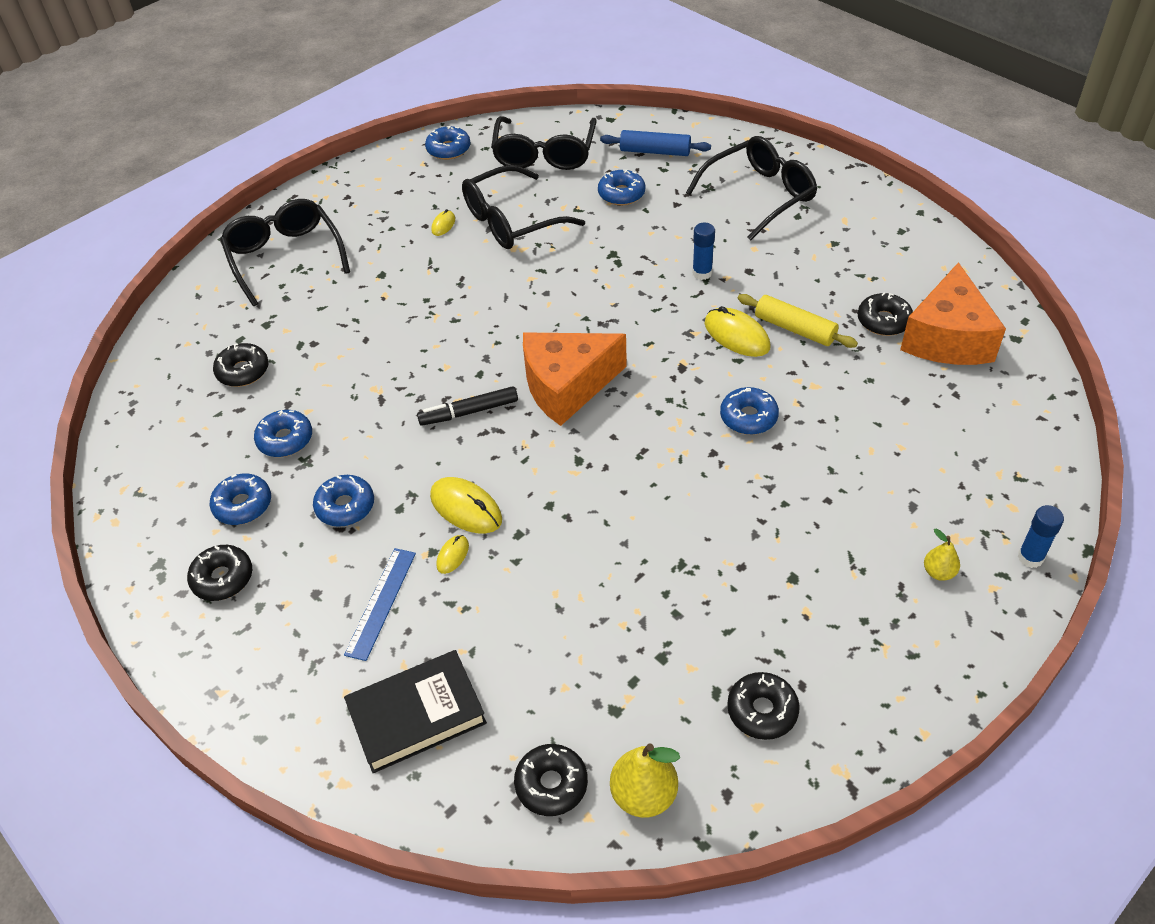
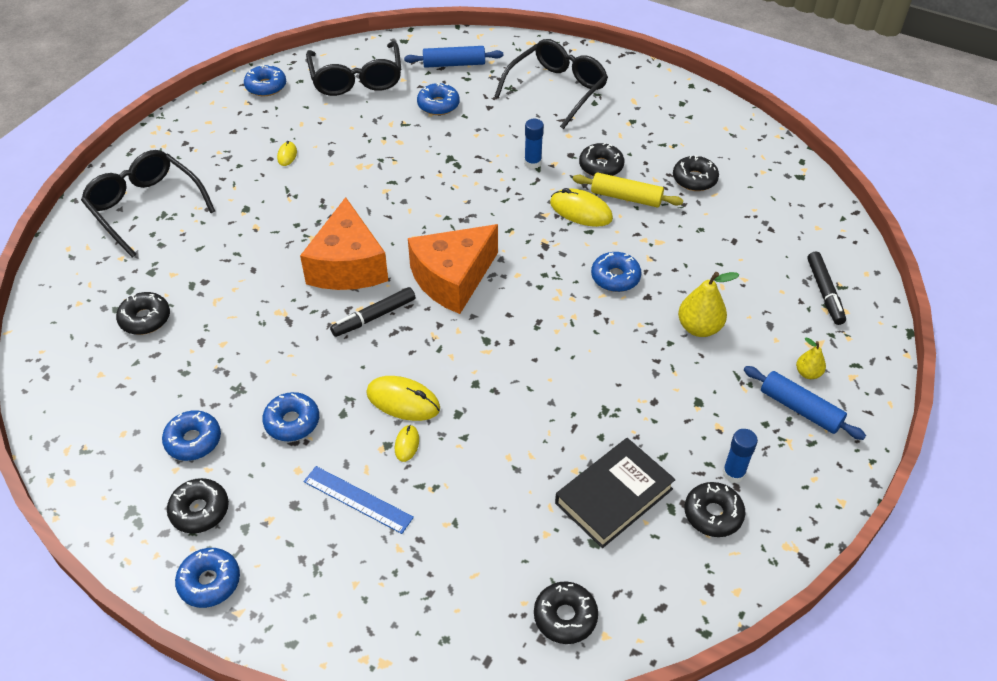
camera: 20 degrees left, 0 degrees up
blue donut [254,410,312,457] -> blue donut moved to [175,548,240,608]
blue ruler [344,548,416,661] -> blue ruler turned 60 degrees counterclockwise [304,466,414,534]
black book [344,650,487,773] -> black book moved to [555,438,676,548]
black glasses [462,165,585,249] -> none
yellow pear [610,743,680,818] -> yellow pear moved to [678,272,739,337]
orange cheese [900,262,1006,365] -> orange cheese moved to [300,197,388,290]
blue glue stick [1018,505,1064,568] -> blue glue stick moved to [723,429,758,483]
none -> black donut [579,143,624,176]
none -> blue rolling pin [744,366,866,440]
none -> black marker [807,252,846,325]

